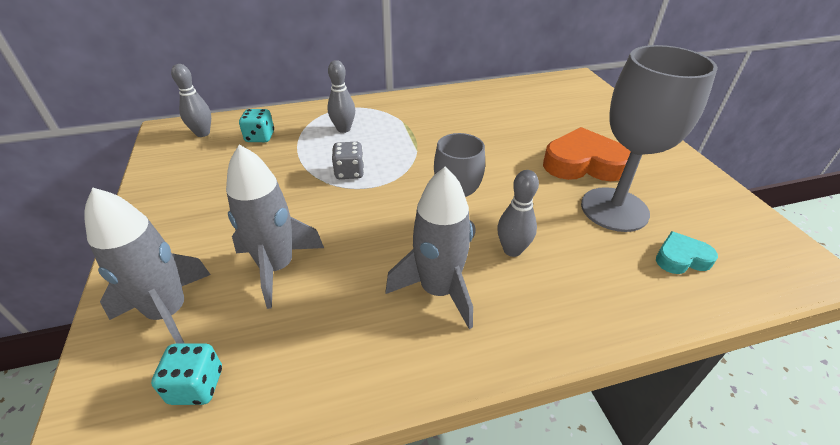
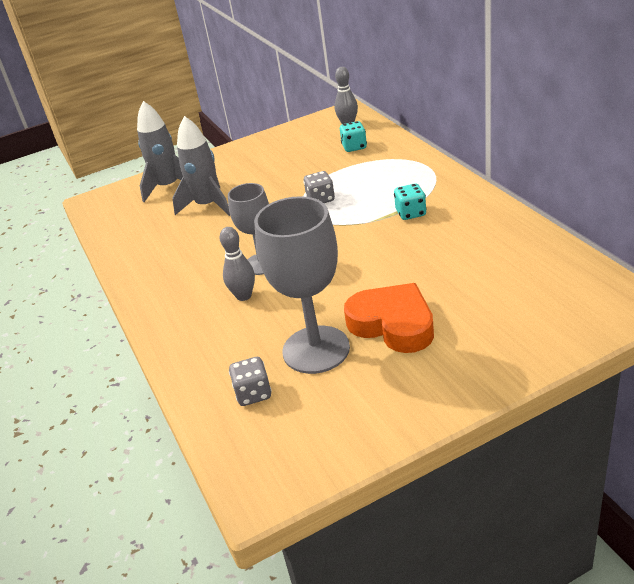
camera: 85 degrees right, 5 degrees down
turquoise dice [151,343,222,405] -> turquoise dice moved to [394,183,426,220]
grey bowling pin [327,60,355,133] -> none
grey rocket [386,167,473,329] -> none
orange heart [543,127,631,181] -> orange heart turned 45 degrees counterclockwise [344,283,434,353]
turquoise heart [656,231,718,274] -> grey dice [229,357,272,406]

